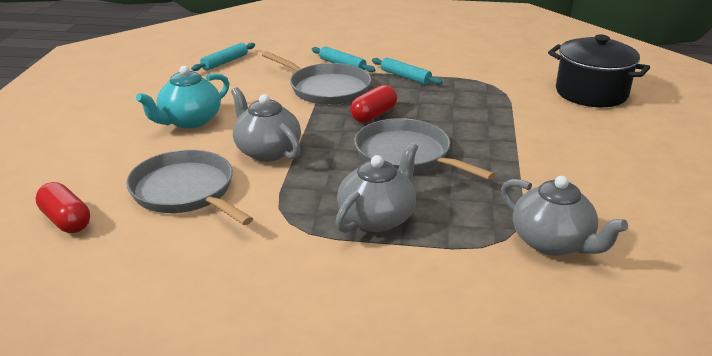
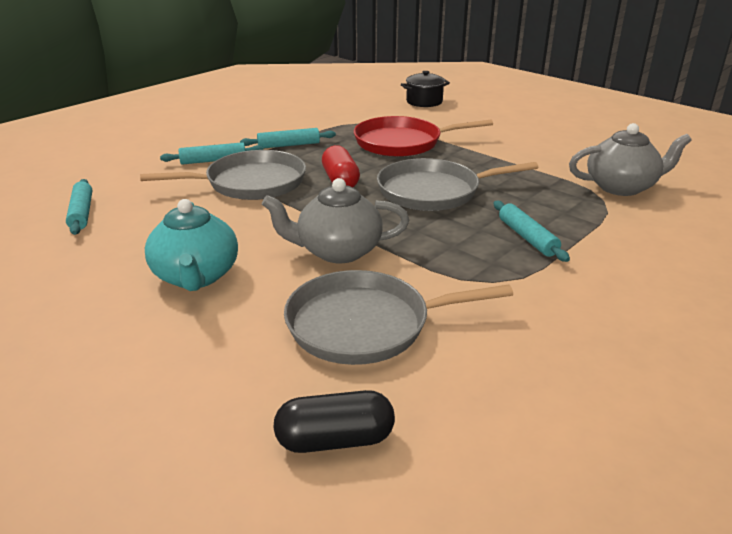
camera: 55 degrees left, 0 degrees up
red capsule [36,182,90,233] -> black capsule [273,390,395,453]
grey teapot [335,142,418,233] -> turquoise rolling pin [493,201,570,262]
black pot [548,35,650,107] -> black pot [401,71,450,107], size x0.57
none -> red pan [354,116,493,157]

